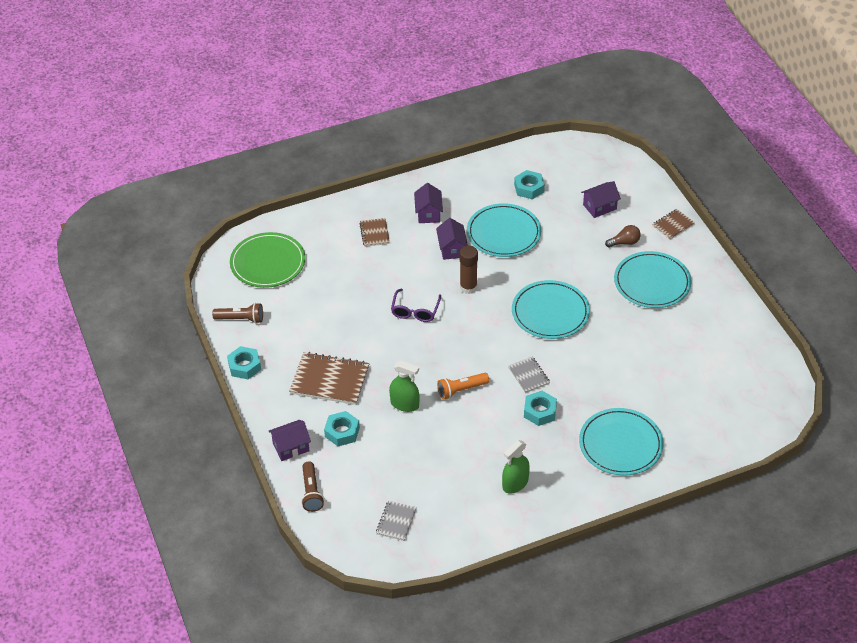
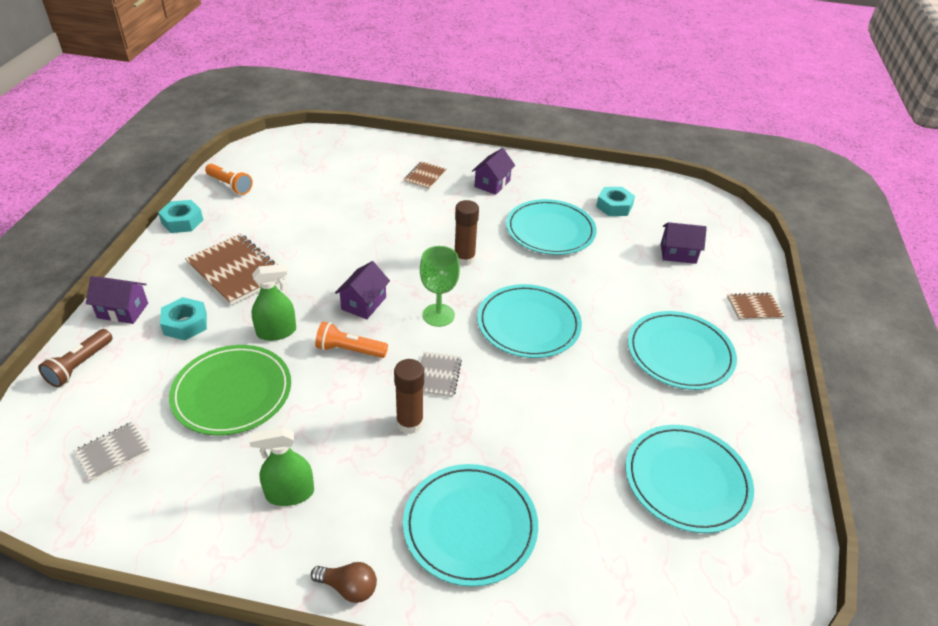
camera: 30 degrees right, 5 degrees down
brown flashlight [212,303,263,323] -> orange flashlight [205,164,253,195]
green plate [230,232,305,288] -> green plate moved to [169,345,291,436]
green spray bottle [389,360,420,412] -> green spray bottle turned 75 degrees counterclockwise [252,264,296,341]
purple glasses [391,289,441,322] -> none
purple house [436,218,468,260] -> purple house moved to [335,261,390,319]
turquoise nut [524,391,557,426] -> brown glue stick [394,359,424,434]
brown light bulb [605,225,641,247] -> brown light bulb moved to [311,562,377,603]
none -> green goblet [420,246,460,327]
none -> turquoise plate [626,425,754,533]

